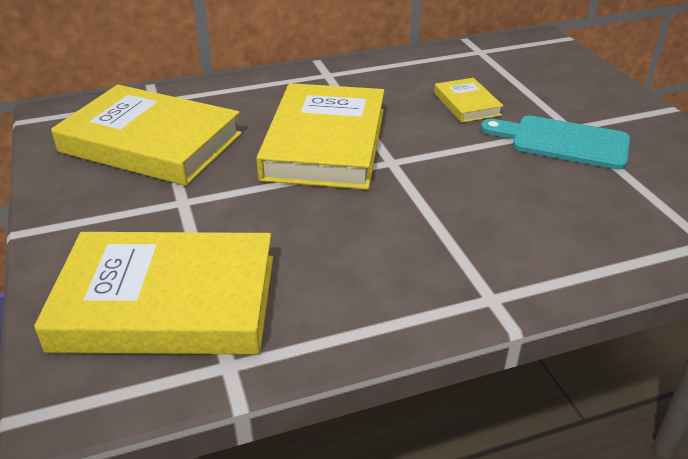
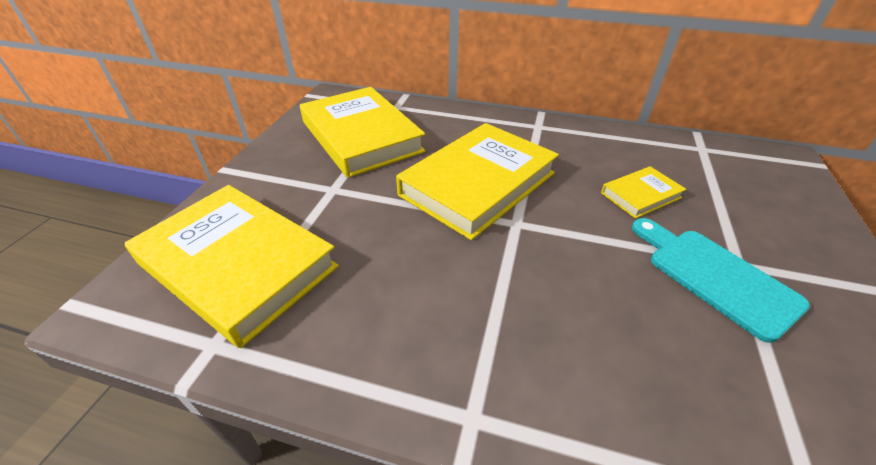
camera: 35 degrees right, 5 degrees up
yellow book [434,78,503,123] -> yellow book turned 45 degrees clockwise [601,166,686,219]

